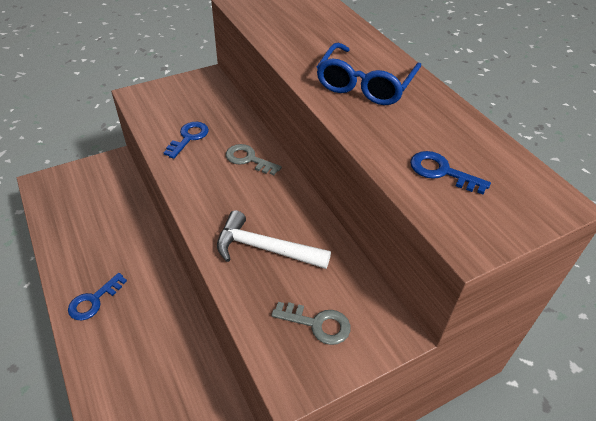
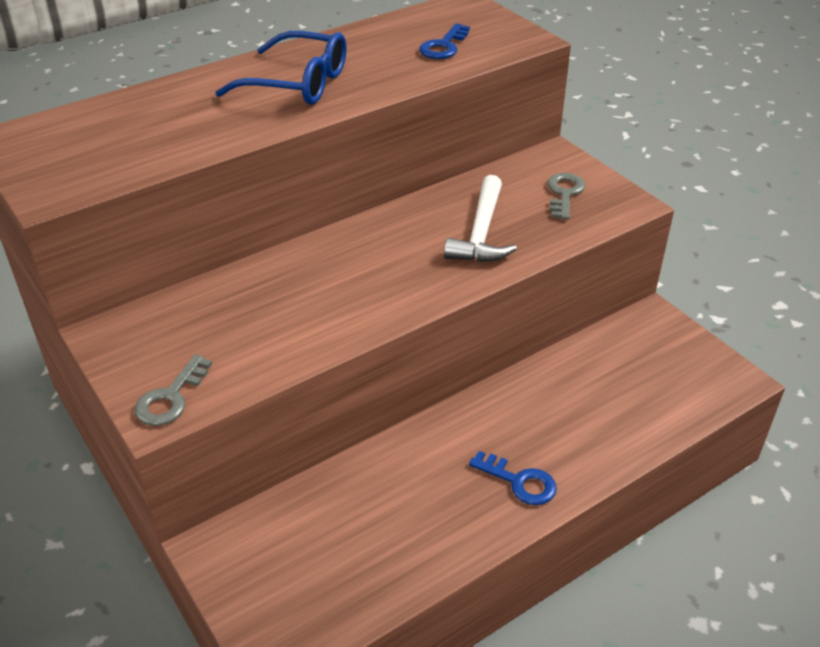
camera: 95 degrees left, 5 degrees down
blue key [163,122,209,159] -> none
grey key [226,144,282,175] -> grey key moved to [134,354,212,426]

